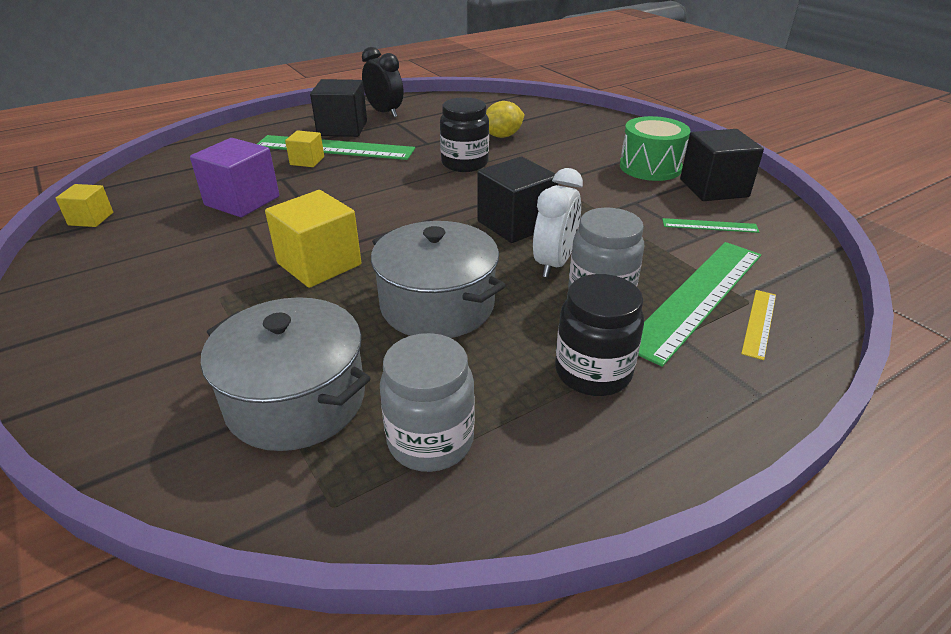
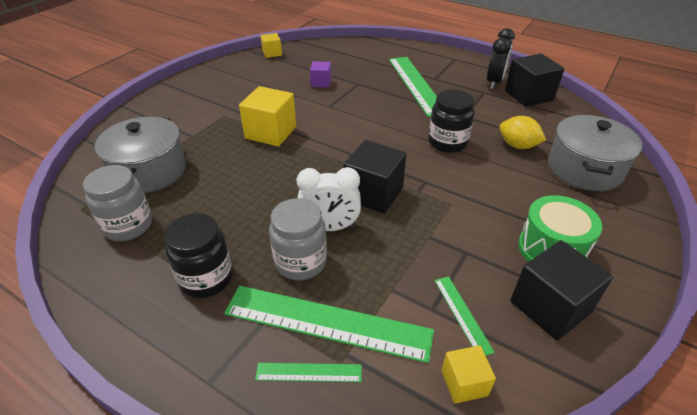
camera: 65 degrees right, 5 degrees up
purple cube [190,138,279,217] -> purple cube [310,61,331,88], size x0.55
yellow cube [285,130,324,167] -> yellow cube moved to [442,345,496,404]
black cube [310,79,367,137] -> black cube moved to [505,53,564,107]
grey pot [371,221,506,338] -> grey pot moved to [548,115,643,191]
yellow ruler [741,290,776,360] -> green ruler [255,363,362,382]

